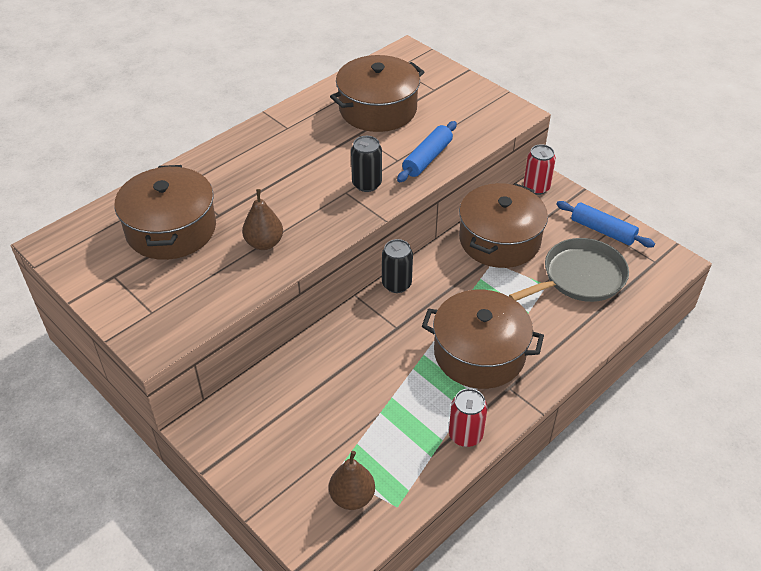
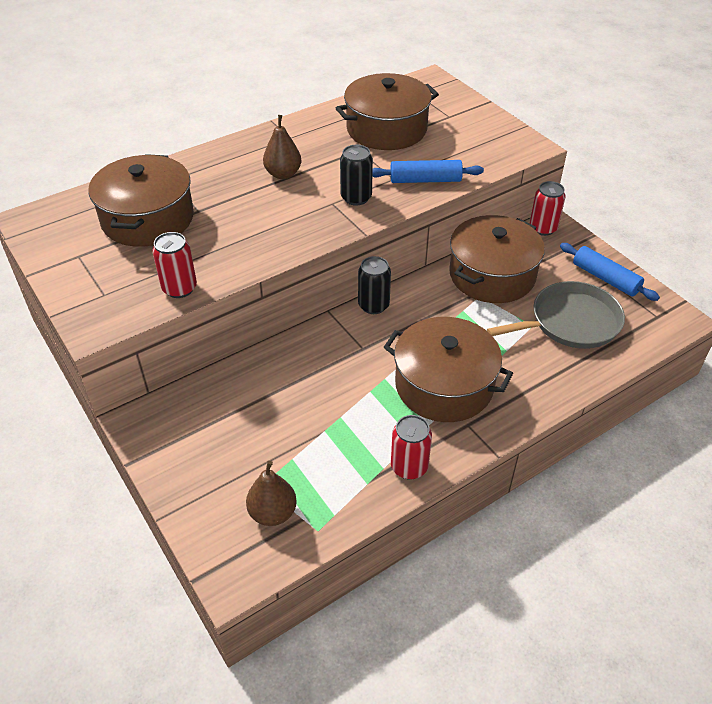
camera: 10 degrees right, 0 degrees up
brown pear [242,189,283,250] -> brown pear moved to [263,115,302,179]
blue rolling pin [397,121,457,182] -> blue rolling pin turned 45 degrees clockwise [372,160,484,183]
none -> red can [152,232,197,298]

